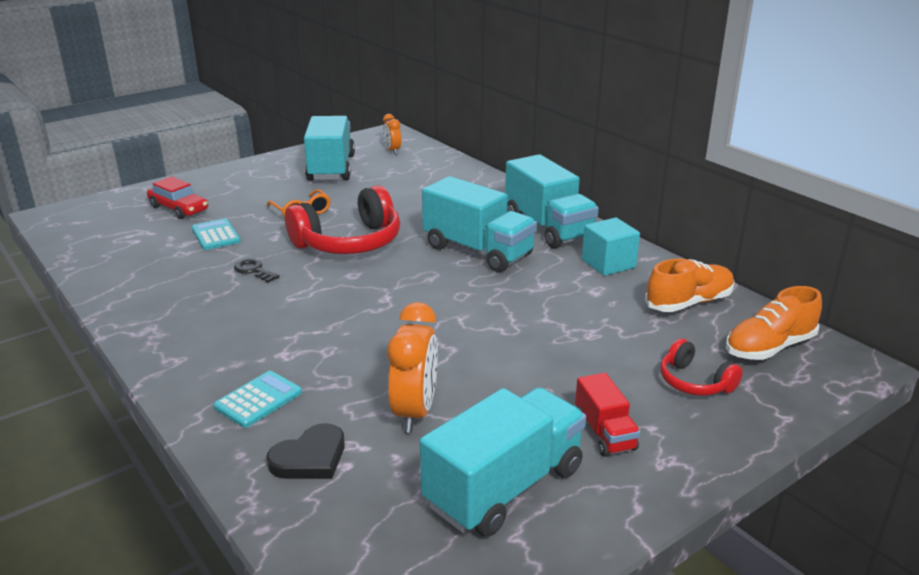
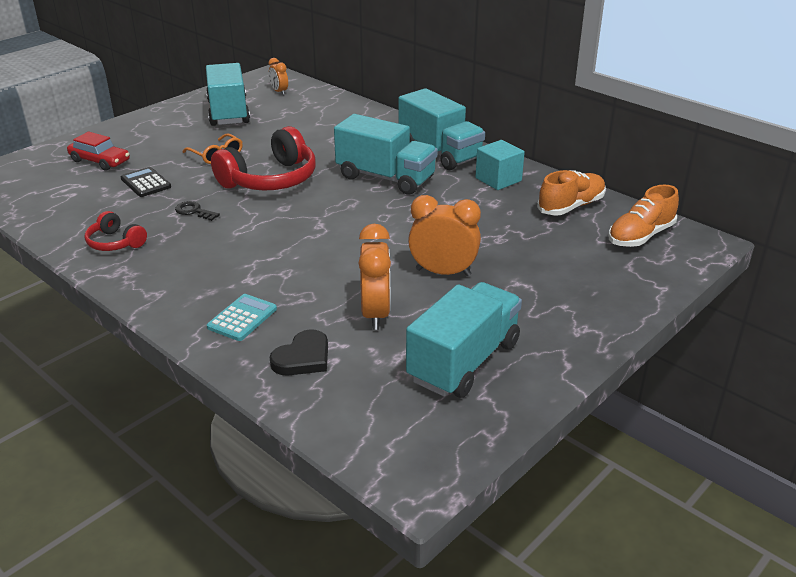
camera: 10 degrees left, 5 degrees up
turquoise calculator [191,218,241,250] -> black calculator [121,167,171,197]
red truck [575,373,640,457] -> none
red headphones [660,339,743,396] -> red headphones moved to [85,211,147,251]
none -> orange clock [408,195,481,276]

